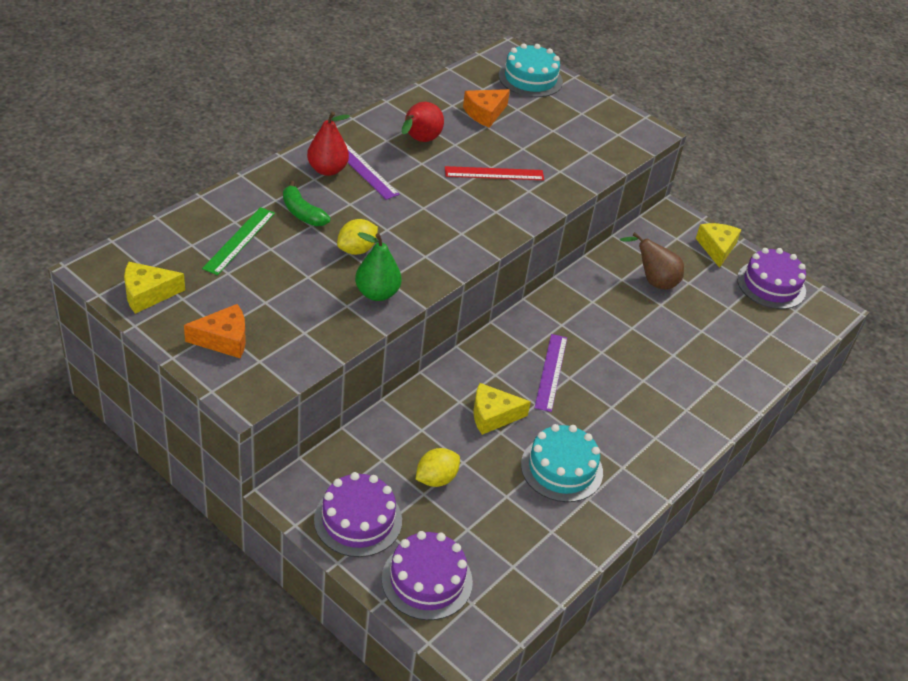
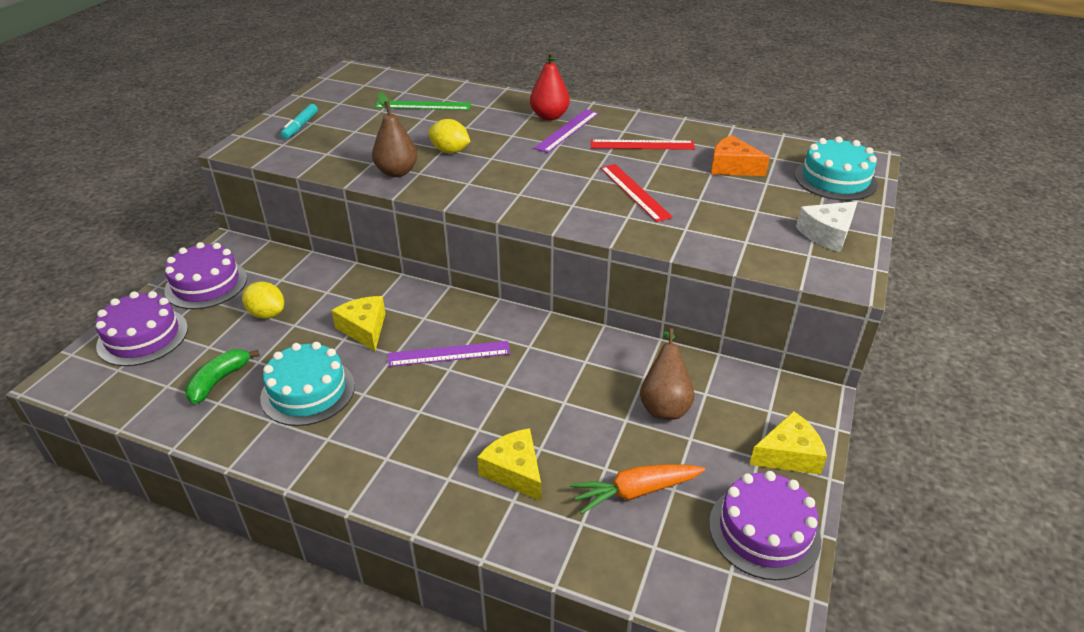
camera: 75 degrees right, 5 degrees down
yellow cheese [124,262,185,314] -> yellow cheese moved to [477,428,541,501]
orange cheese [184,304,246,358] -> turquoise marker [281,104,318,139]
green banana [283,181,330,226] -> green banana moved to [185,349,260,404]
green pear [355,232,402,301] -> brown pear [372,92,418,177]
red pear [402,102,444,142] -> red ruler [591,139,695,150]
none -> orange carrot [570,464,705,514]
none -> white cheese [796,201,857,252]

